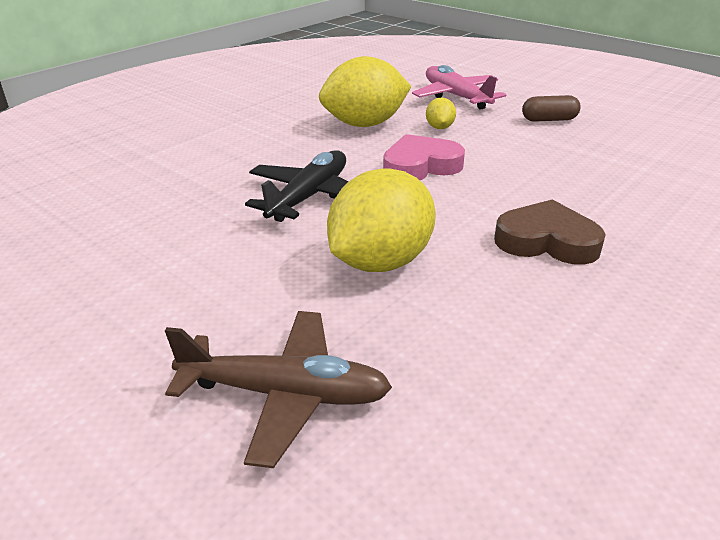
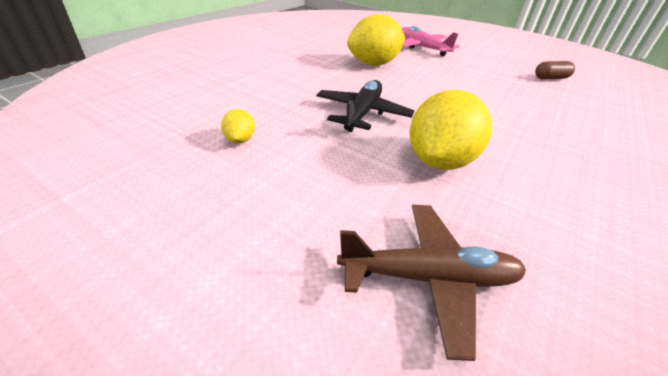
camera: 10 degrees left, 5 degrees up
pink heart [383,134,465,180] -> none
yellow lemon [426,98,456,129] -> yellow lemon moved to [221,109,255,143]
brown heart [494,199,606,265] -> none
brown capsule [522,95,581,122] -> brown capsule moved to [535,61,575,79]

